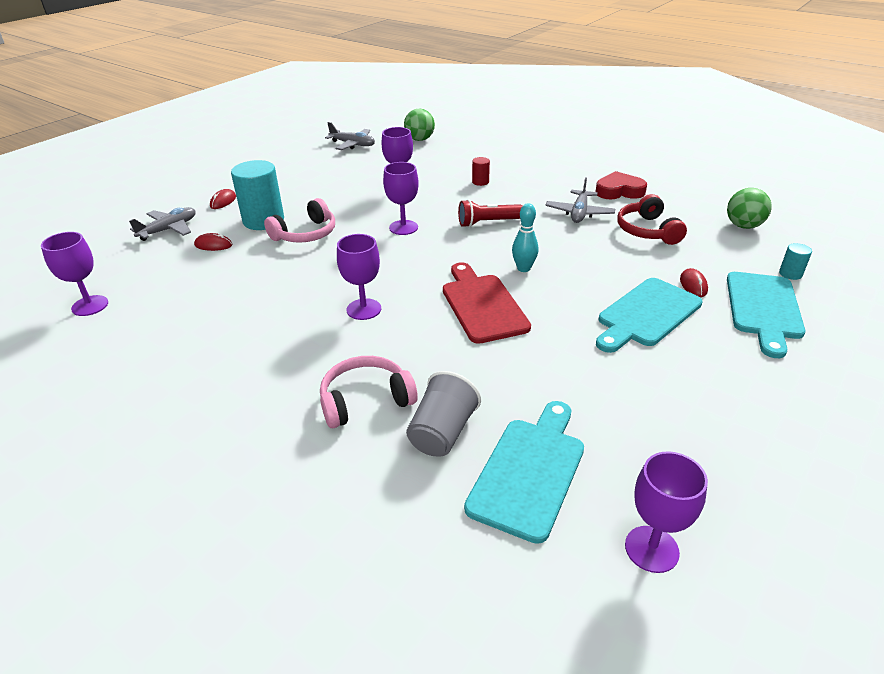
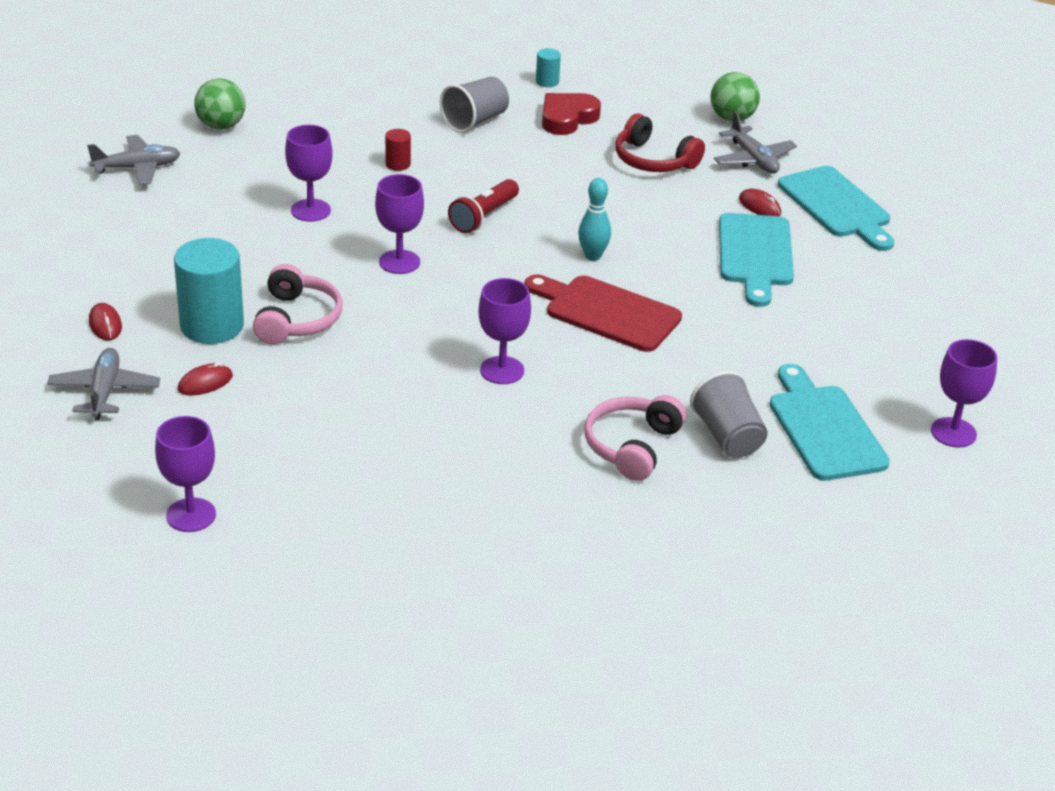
camera: 45 degrees left, 0 degrees up
grey plane [546,177,615,223] -> grey plane moved to [714,111,797,174]
turquoise cylinder [779,243,812,280] -> turquoise cylinder moved to [536,48,561,87]
none -> grey cup [440,77,509,133]

